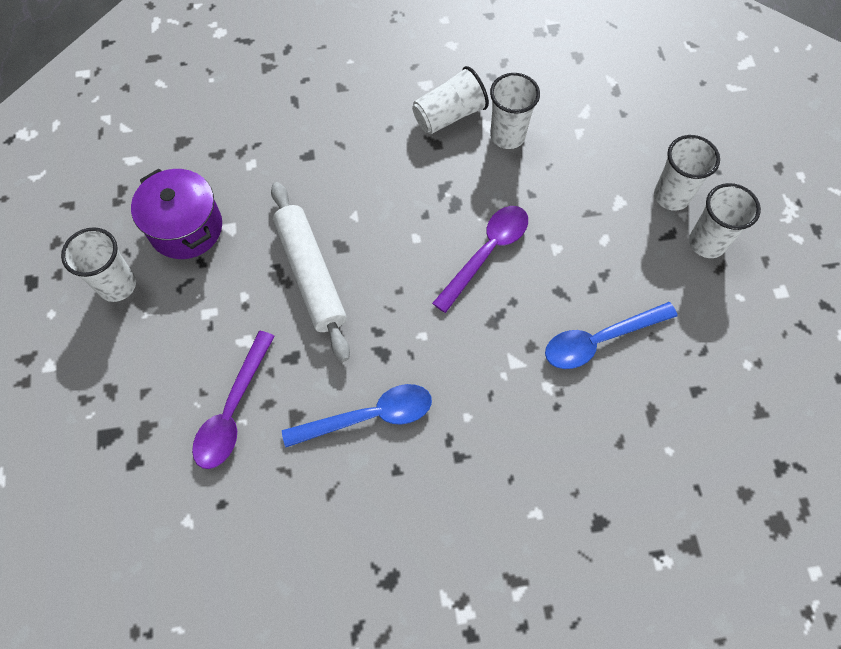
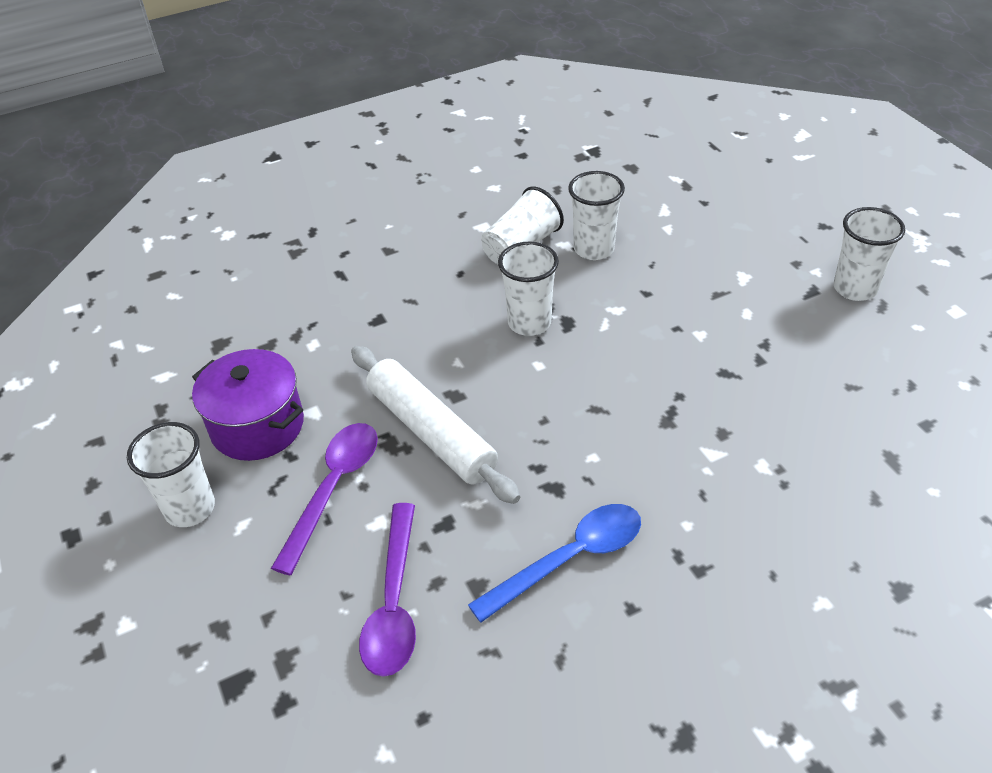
camera: 15 degrees left, 20 degrees down
purple spoon [432,206,528,313] -> purple spoon moved to [271,423,378,575]
blue spoon [545,302,678,369] -> none
white cup [654,135,720,211] -> white cup moved to [498,241,559,336]

